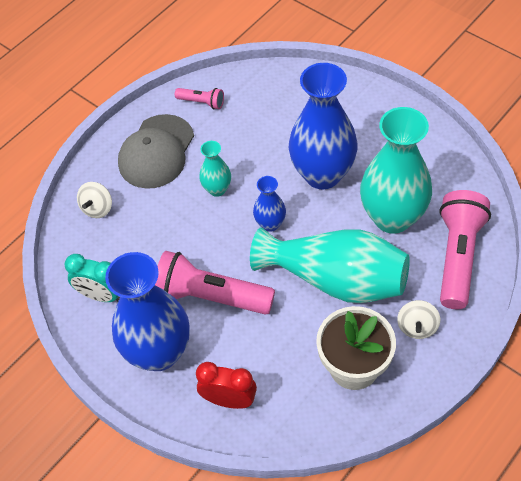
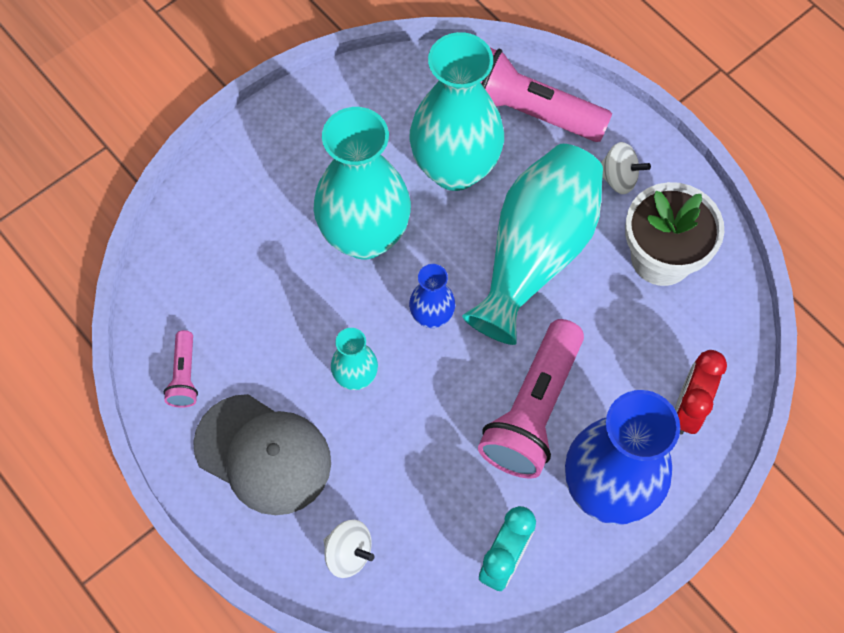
camera: 85 degrees left, 10 degrees up
pink flashlight [175,88,224,109] -> pink flashlight turned 150 degrees clockwise [164,330,198,408]
blue vase [289,63,358,189] -> turquoise vase [313,107,411,259]

